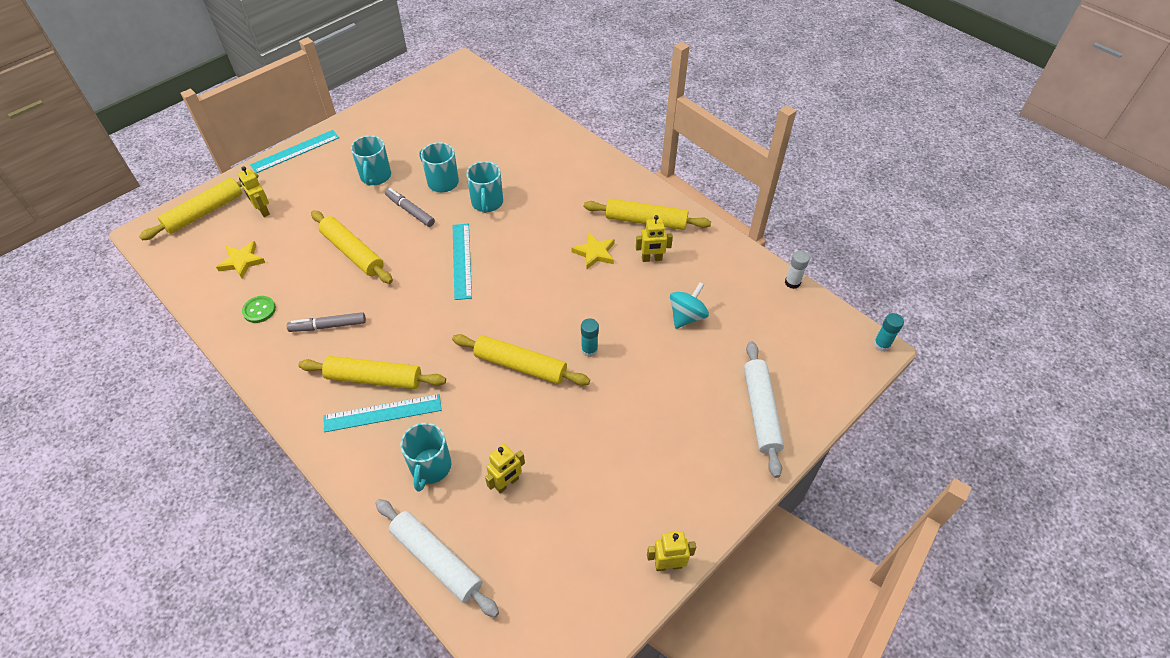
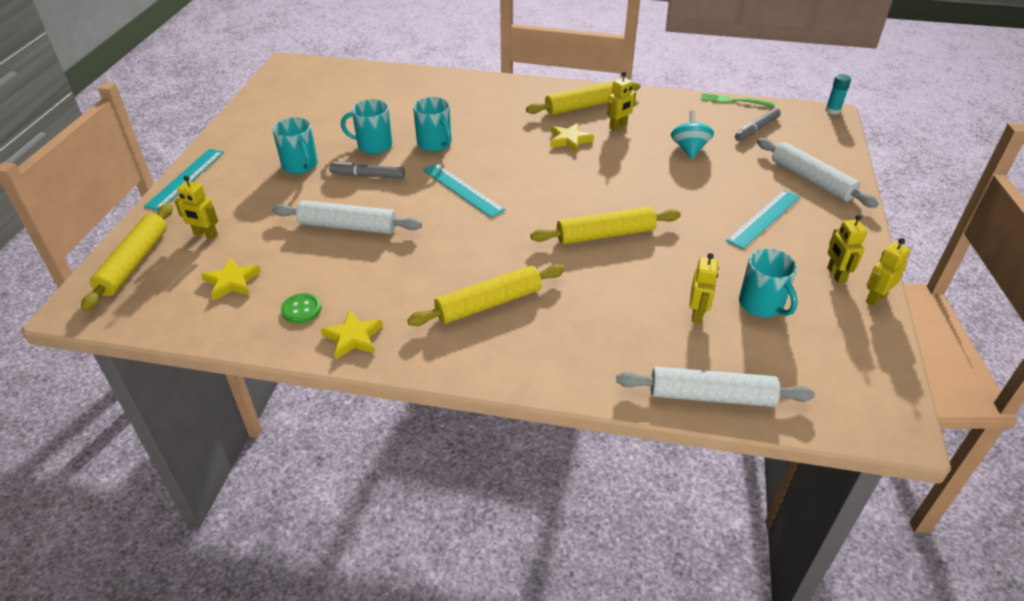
camera: 35 degrees left, 10 degrees down
grey marker [287,312,366,332] -> grey marker moved to [735,108,781,141]
yellow rolling pin [311,210,393,284] -> white rolling pin [272,200,422,234]
turquoise ruler [324,394,442,432] -> turquoise ruler moved to [726,190,800,249]
turquoise mug [400,423,451,492] -> turquoise mug moved to [739,249,798,317]
turquoise glue stick [581,318,599,357] -> none
white glue stick [785,251,810,289] -> green fork [701,93,774,108]
none -> yellow star [321,310,383,359]
none -> yellow robot [827,215,867,283]

